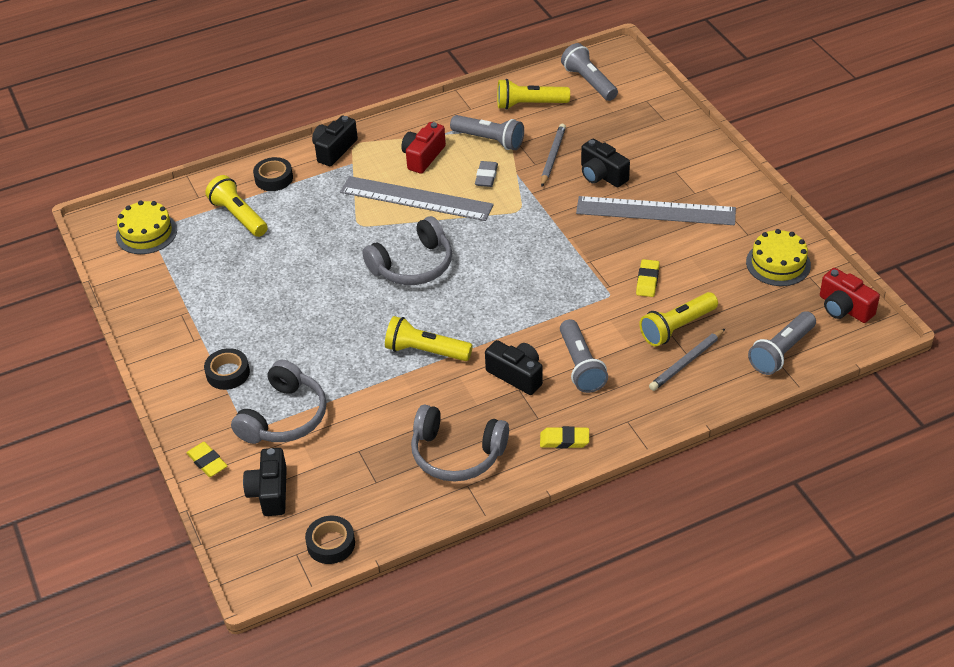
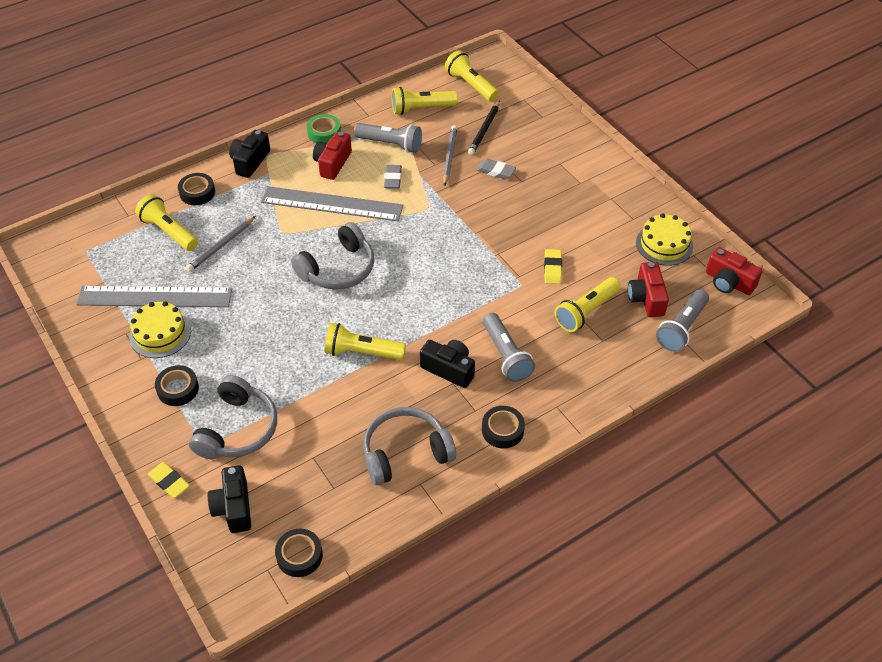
camera: 10 degrees left, 5 degrees up
yellow cake [116,201,177,254] -> yellow cake moved to [129,301,191,358]
grey headphones [411,405,509,482] -> grey headphones turned 150 degrees clockwise [363,407,456,485]
yellow eraser [540,426,589,449] -> black tape [482,406,525,448]
grey flashlight [561,43,618,101] -> yellow flashlight [445,50,499,102]
grey ruler [576,196,736,225] -> grey ruler moved to [76,286,232,307]
black camera [581,139,630,187] -> grey eraser [477,159,516,179]
grey pencil [649,329,725,391] -> grey pencil moved to [186,216,256,272]
none -> green tape [307,114,341,143]
none -> black pencil [468,101,500,155]
none -> red camera [628,262,669,317]

